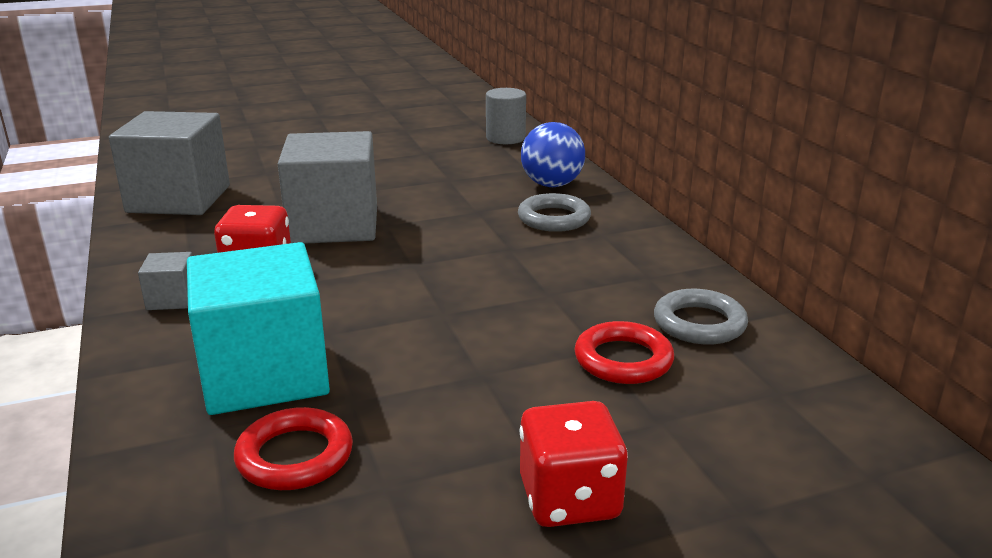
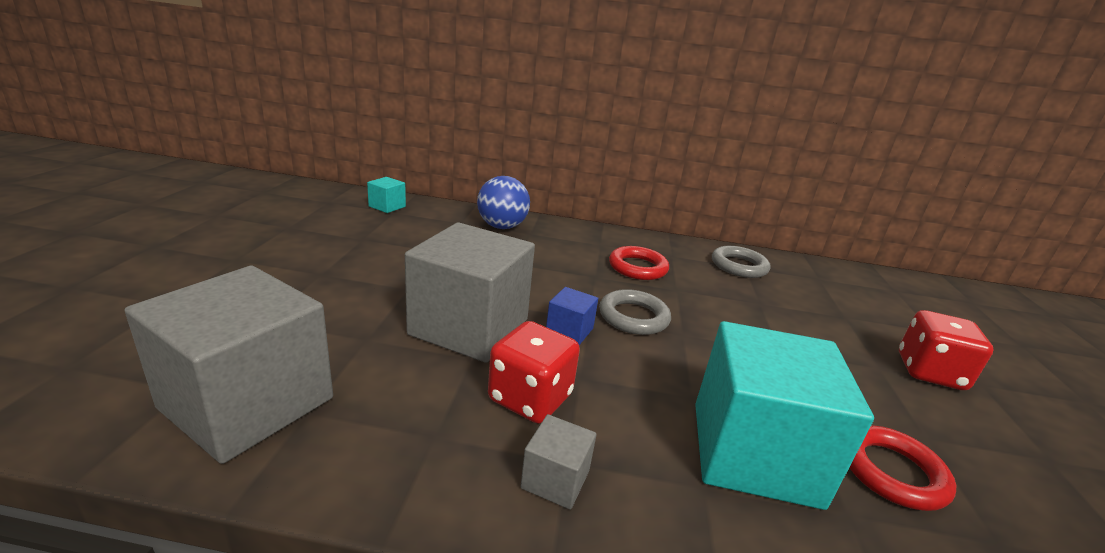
camera: 65 degrees left, 0 degrees up
grey cylinder [486,88,526,144] -> turquoise cube [367,177,406,213]
grey ring [518,193,591,232] -> grey ring moved to [599,289,671,335]
red ring [574,321,674,384] -> red ring moved to [609,246,669,280]
none -> blue cube [546,287,598,345]

